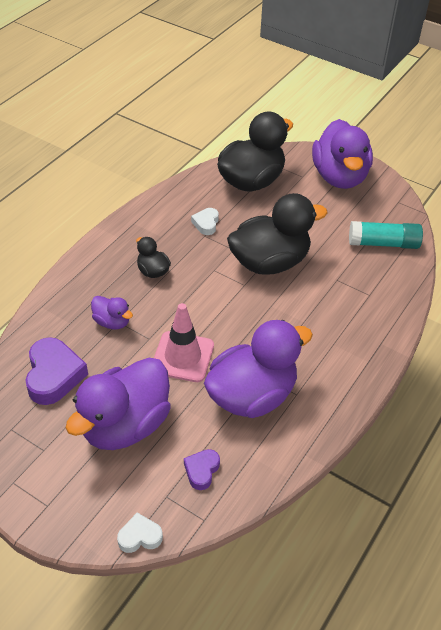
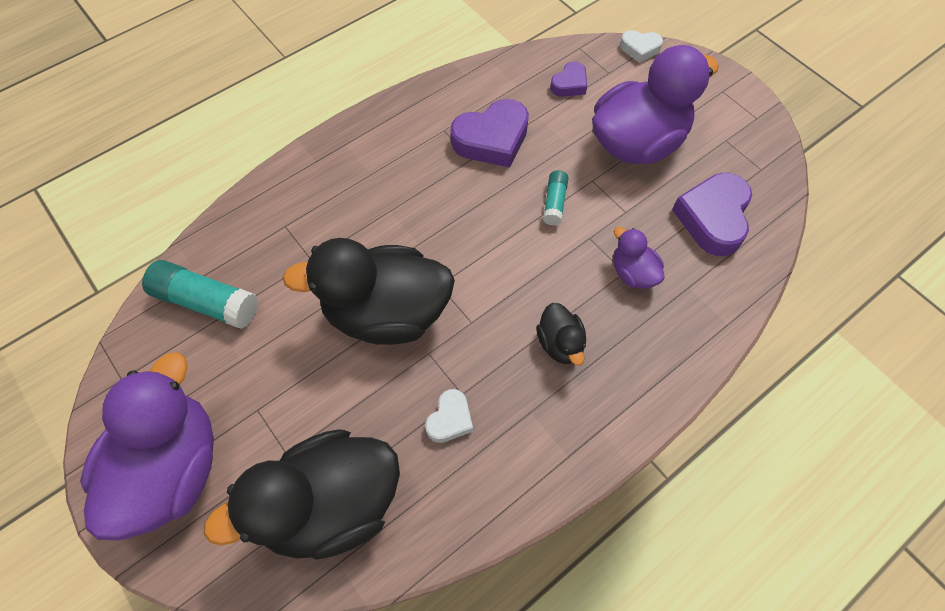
camera: 160 degrees left, 15 degrees up
pink traffic cone [154,303,214,382] -> turquoise glue stick [543,170,569,226]
purple duck [204,320,313,418] -> purple heart [451,99,529,168]

